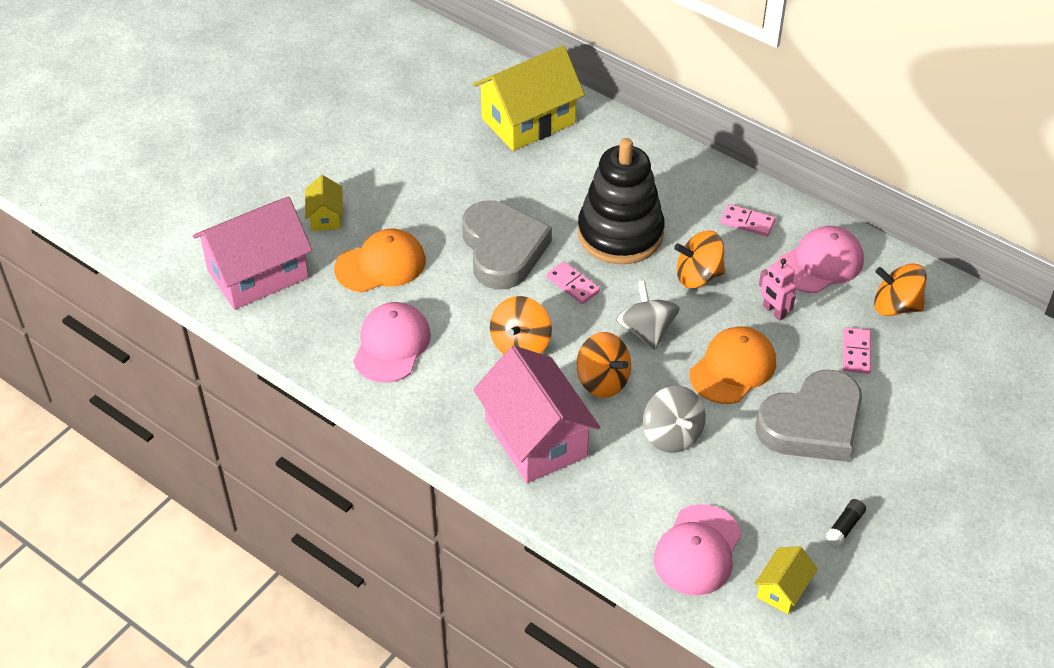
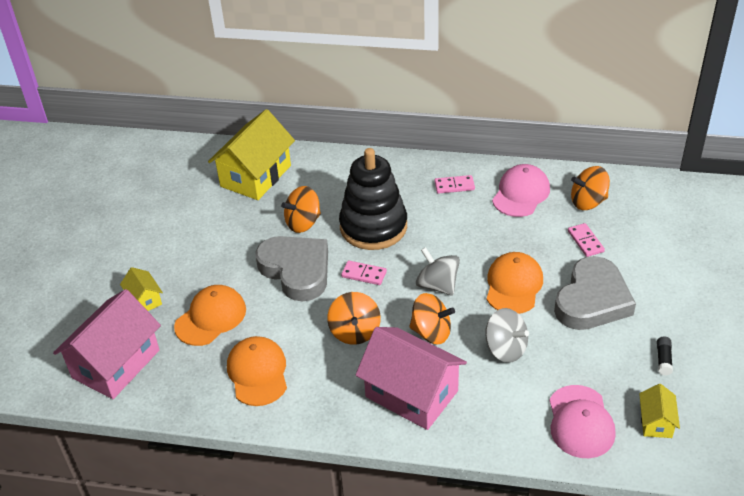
camera: 25 degrees left, 5 degrees down
pink cap [353,302,431,383] -> orange cap [227,336,287,406]
orange spinning top [674,230,725,288] -> orange spinning top moved to [281,186,321,233]
pink robot [759,258,796,321] -> none

